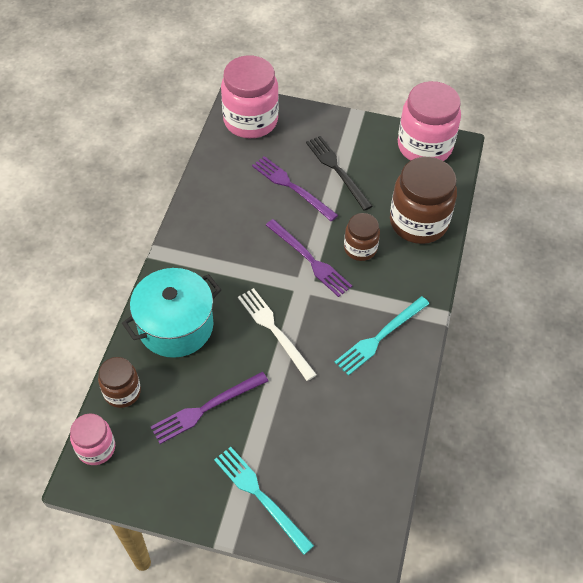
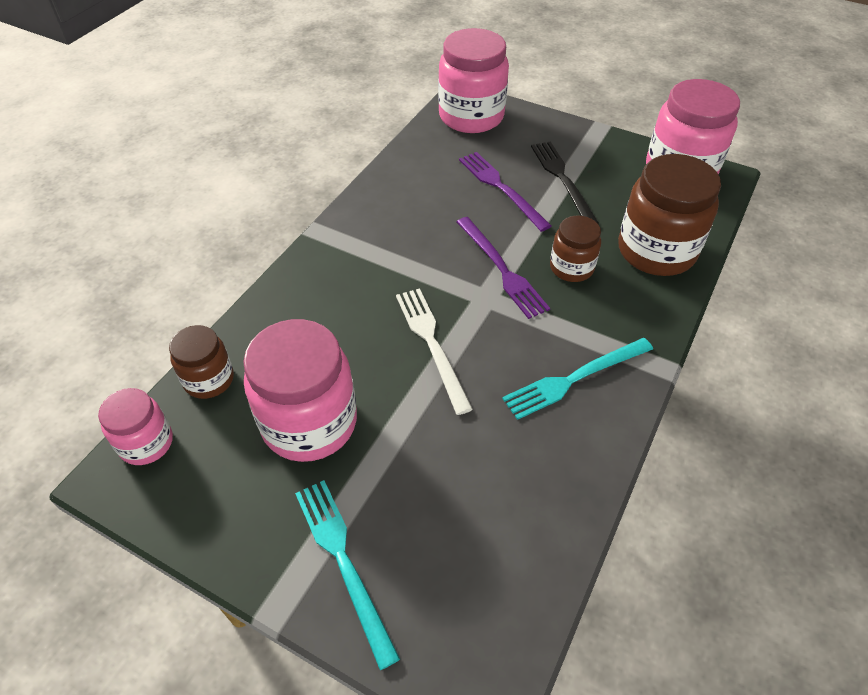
camera: 15 degrees right, 5 degrees down
turquoise pot [122,268,221,358] -> none
purple fork [151,372,268,444] -> pink jar [243,319,357,462]

